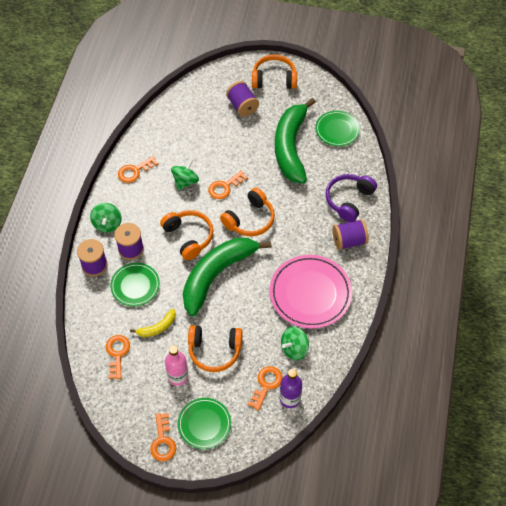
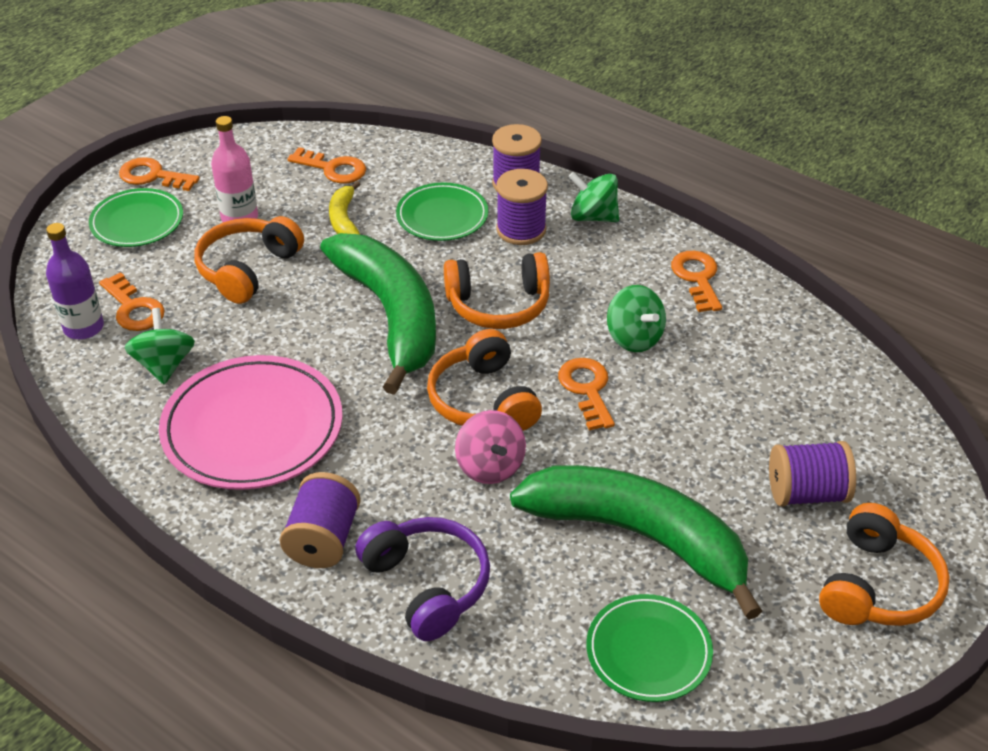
camera: 115 degrees right, 15 degrees down
none -> pink spinning top [455,410,526,484]

